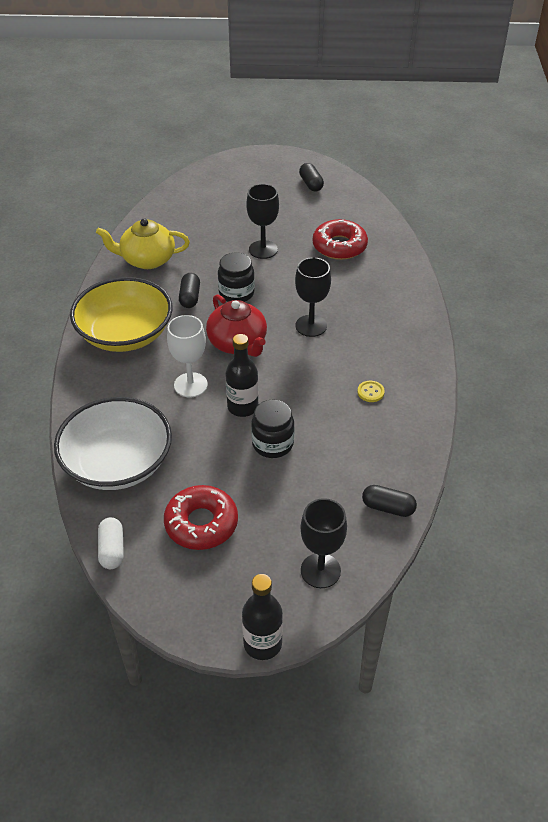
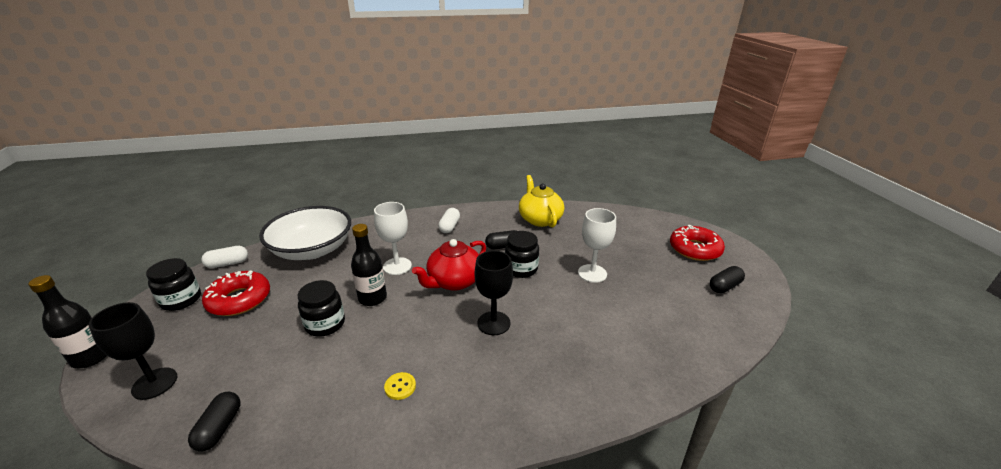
camera: 75 degrees right, 15 degrees down
yellow bowl [70,277,173,352] -> white capsule [438,208,460,233]
black goblet [246,184,279,259] -> white goblet [578,208,616,283]
red donut [313,219,368,260] -> red donut moved to [670,225,725,261]
none -> black jar [146,258,201,311]

